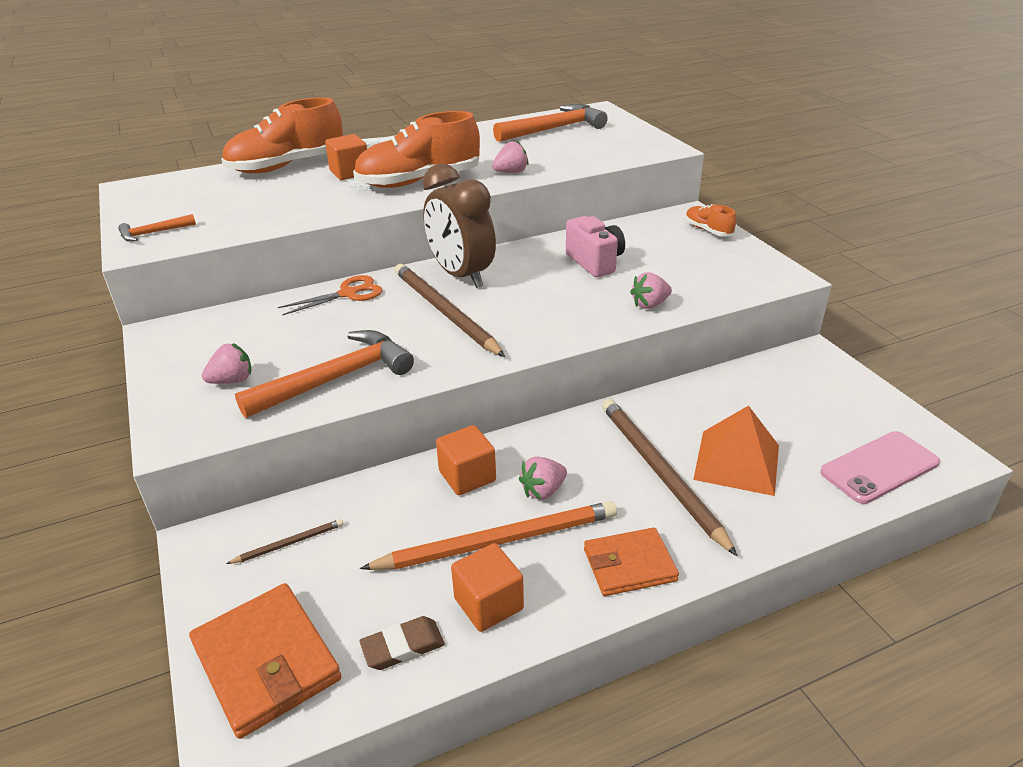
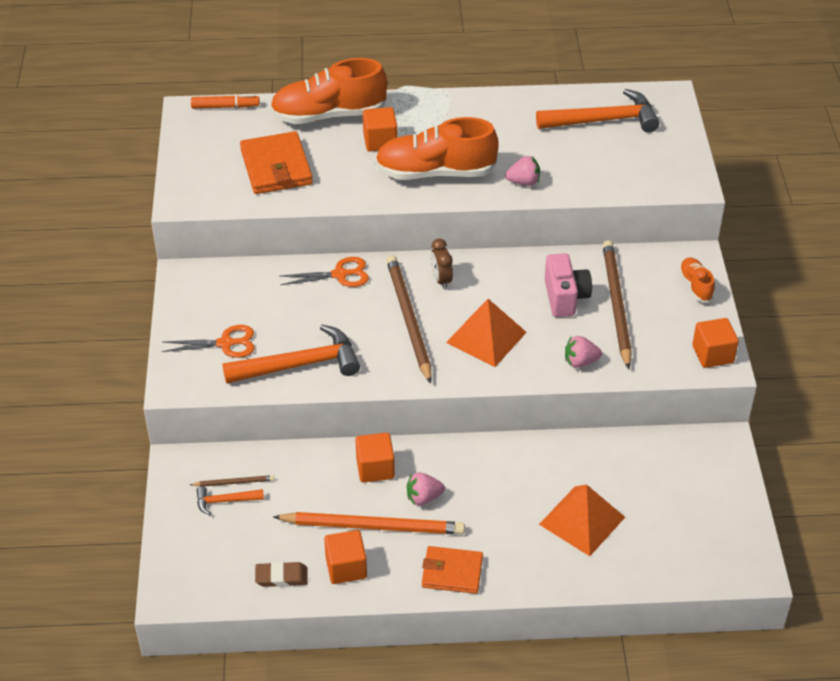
camera: 20 degrees right, 10 degrees up
orange hammer [118,214,196,242] -> orange hammer moved to [196,486,264,516]
orange wallet [189,583,341,739] -> orange wallet moved to [240,131,313,194]
pink strawberry [202,343,252,384] -> orange scissors [162,325,255,358]
brown clock [423,163,496,288] -> brown clock [431,239,453,290], size x0.46
brown pencil [602,399,738,556] -> brown pencil moved to [603,240,632,370]
pink phone [820,431,940,504] -> none
none -> orange marker [191,94,260,109]
none -> orange pyramid [446,299,527,367]
none -> orange cube [692,318,739,368]

